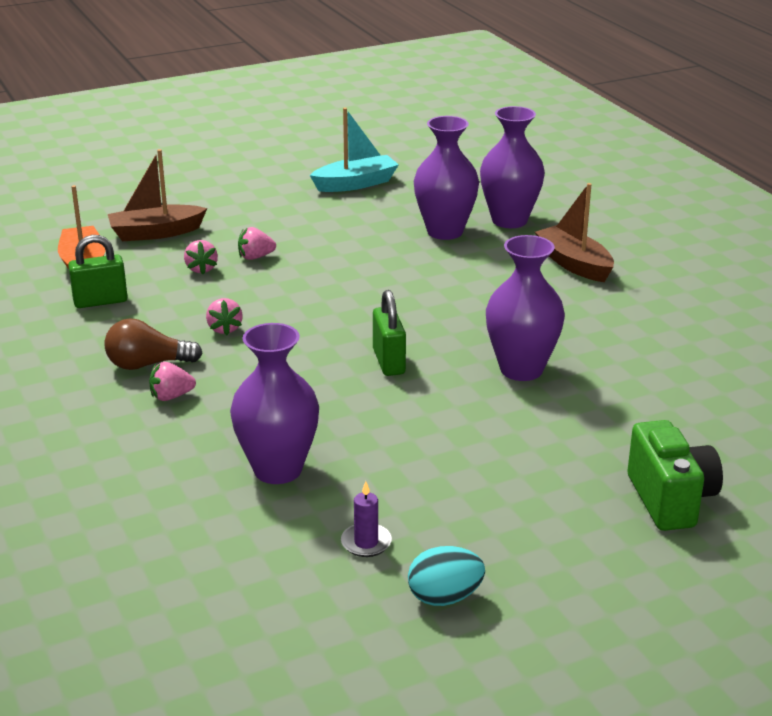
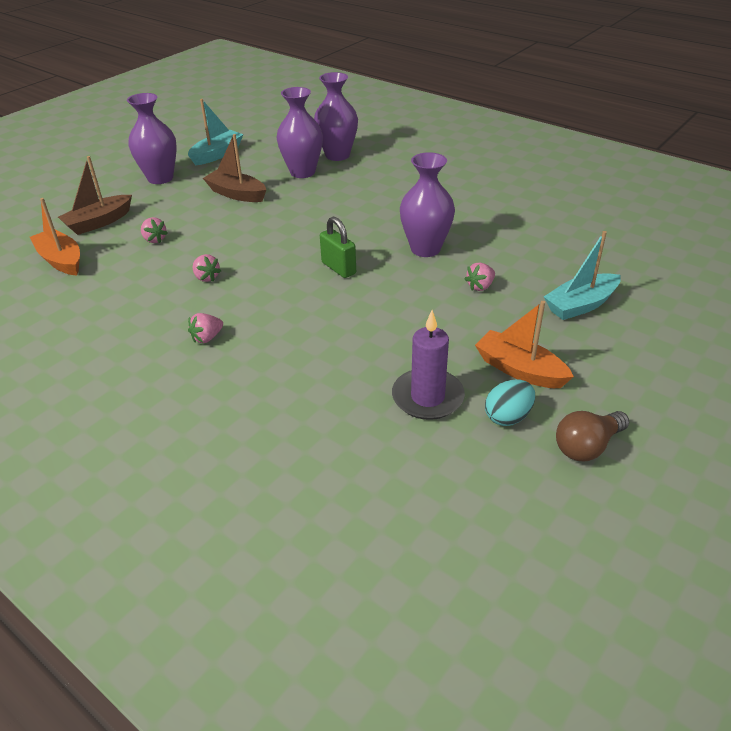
camera: 25 degrees left, 10 degrees up
green padlock [68,235,128,308] -> none
brown light bulb [105,318,203,370] -> brown light bulb moved to [556,411,629,462]
purple vase [230,323,319,484] -> purple vase moved to [127,93,177,184]
pink strawberry [238,227,276,260] -> pink strawberry moved to [465,263,495,291]
purple candle [341,481,392,557] -> purple candle [392,310,465,420], size x1.93
brown boat [535,183,614,282] -> brown boat moved to [203,134,266,202]
green camera [627,420,723,531] -> turquoise boat [544,231,621,320]
none -> orange boat [475,301,574,388]

